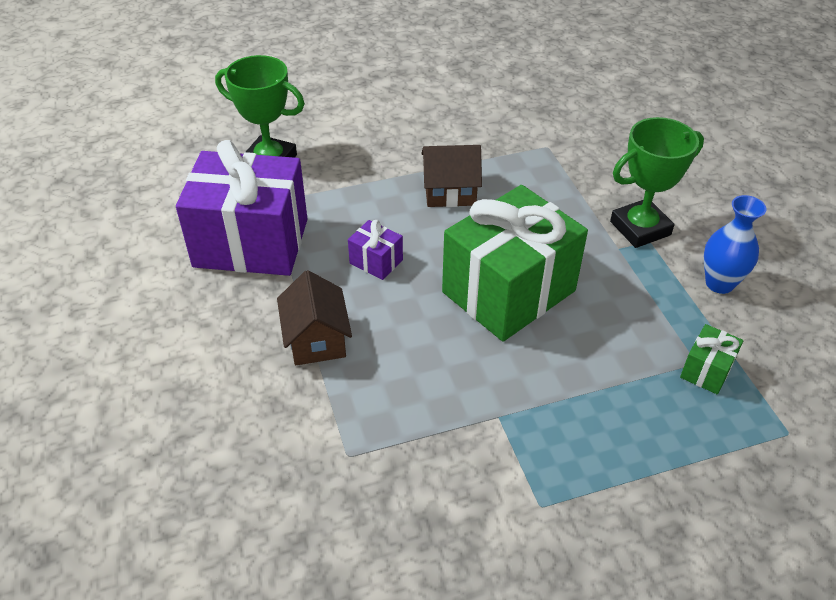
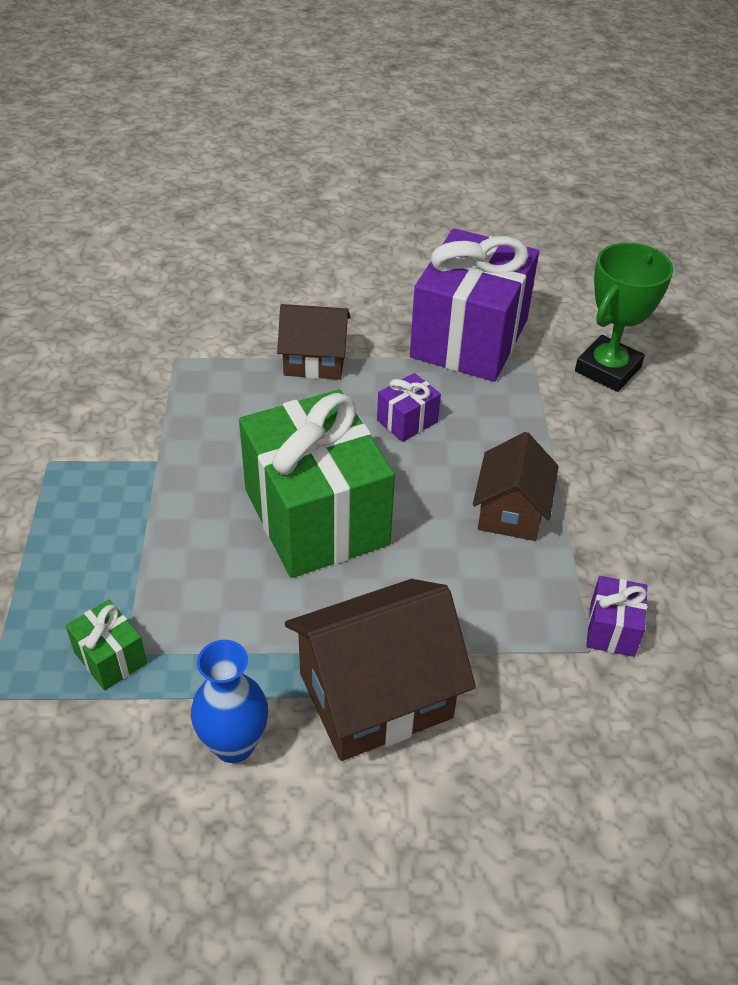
camera: 105 degrees right, 0 degrees up
green trophy [610,117,704,248] -> brown house [285,579,476,761]
none -> purple gift [586,576,647,657]

